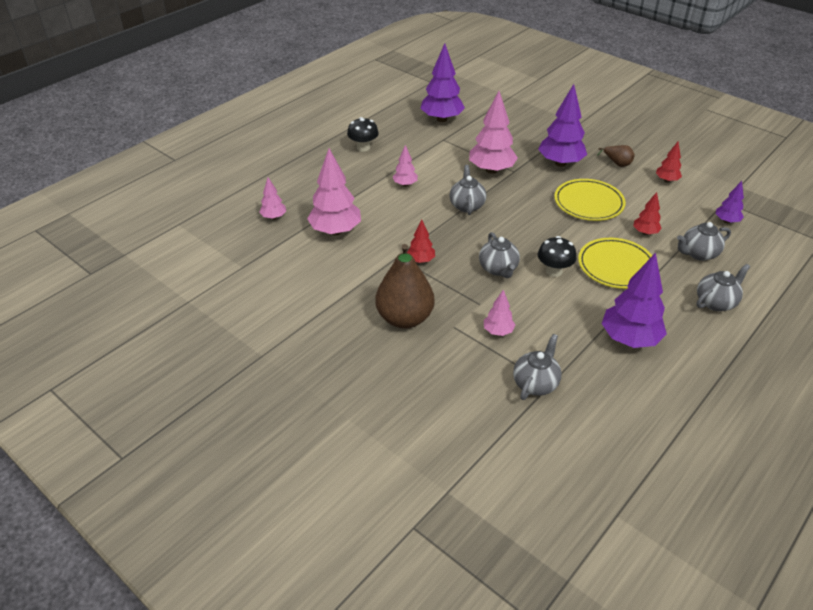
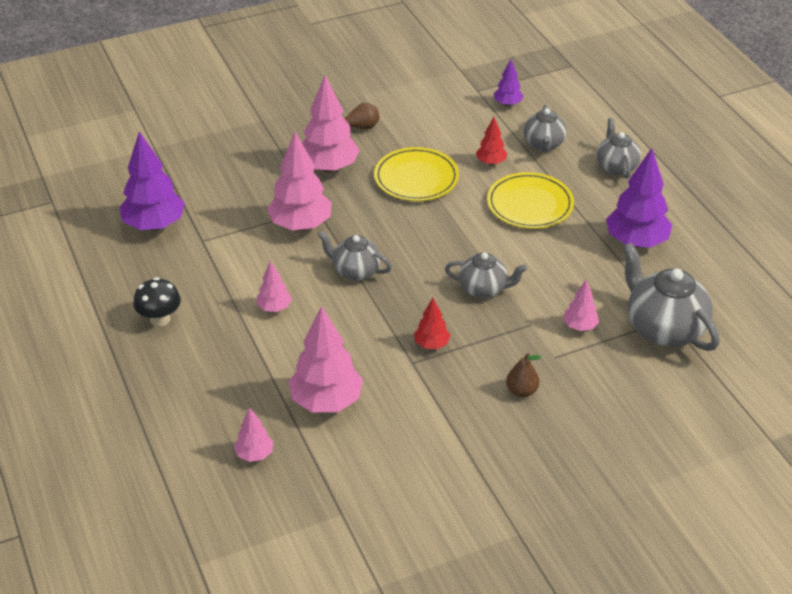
camera: 65 degrees left, 0 degrees up
brown pear [375,244,434,328] -> brown pear [506,353,542,397], size x0.47
grey teapot [513,334,562,400] -> grey teapot [623,243,720,351], size x1.64
purple tree [538,84,587,167] -> pink tree [302,75,360,172]
black mushroom [538,236,576,277] -> none
red tree [656,142,682,182] -> none

